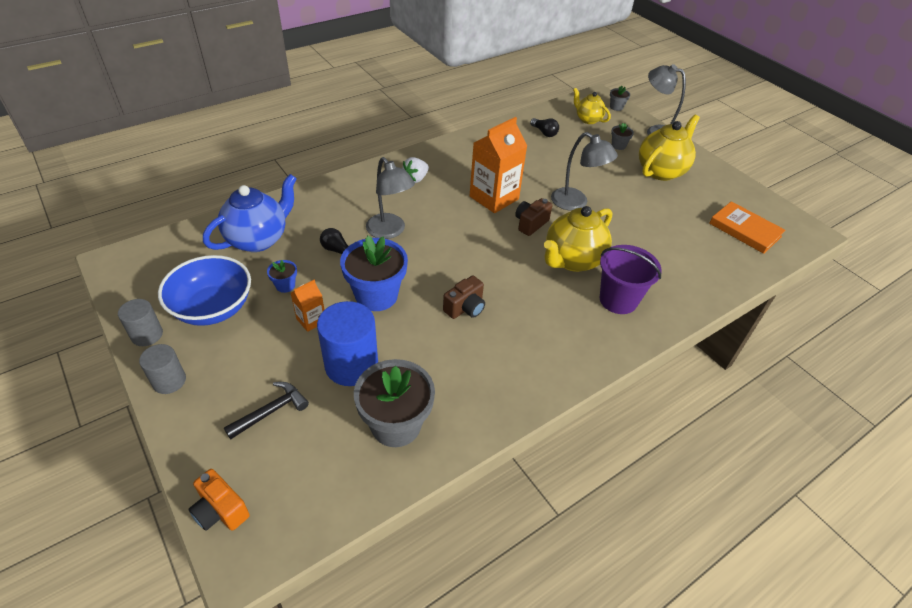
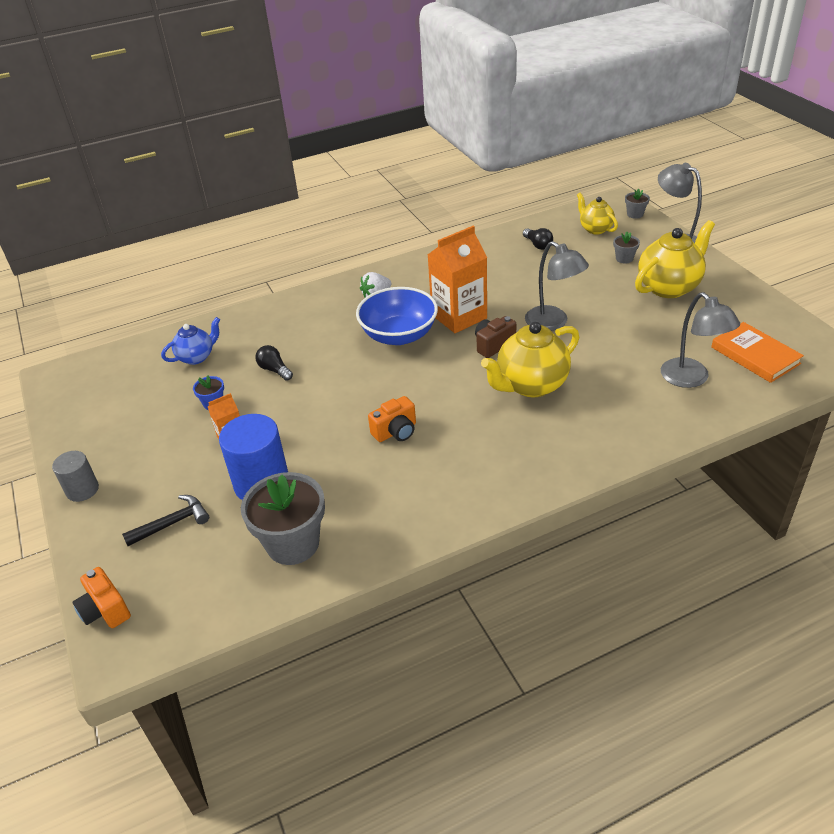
camera: 15 degrees right, 5 degrees down
grey cylinder [118,299,163,346] -> none
blue bowl [158,255,251,326] -> blue bowl moved to [356,287,438,345]
blue teapot [203,174,297,252] -> blue teapot [161,317,220,365], size x0.59
blue flower pot [340,236,408,311] -> none
grey lamp [366,157,415,239] -> grey lamp moved to [661,292,740,388]
brown camera [443,276,485,319] -> orange camera [368,396,416,442]
purple bucket [600,245,661,314] -> none

